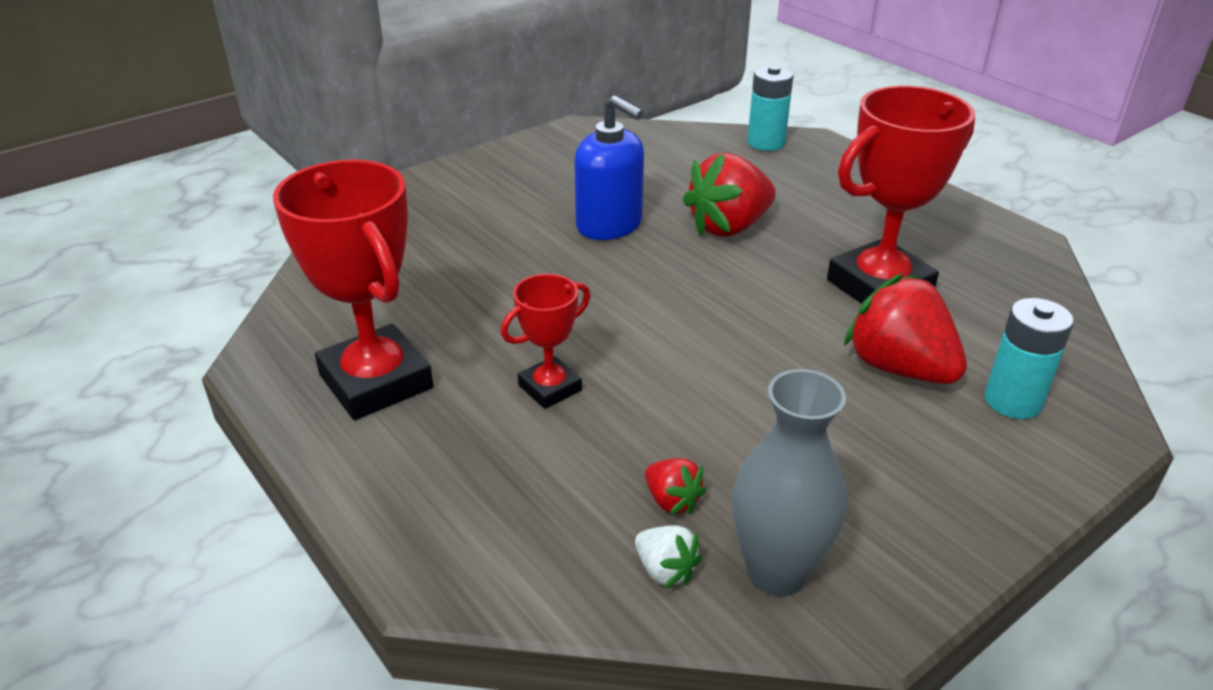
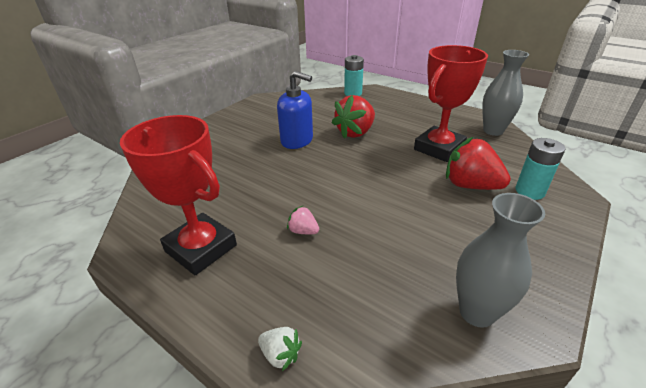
camera: 15 degrees left, 0 degrees up
red trophy [501,274,590,409] -> pink strawberry [287,206,319,234]
white strawberry [635,525,702,588] -> white strawberry moved to [258,327,302,371]
red strawberry [645,458,706,515] -> none
none -> grey vase [482,50,529,136]

